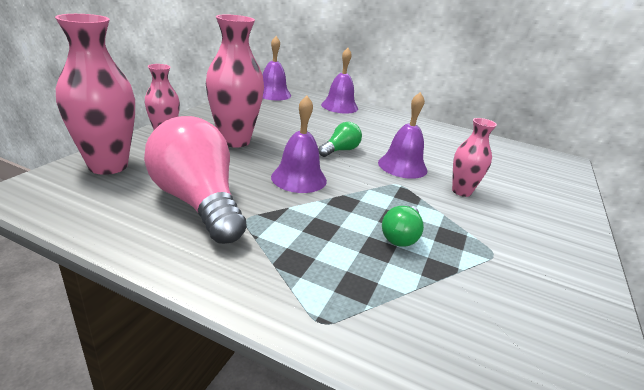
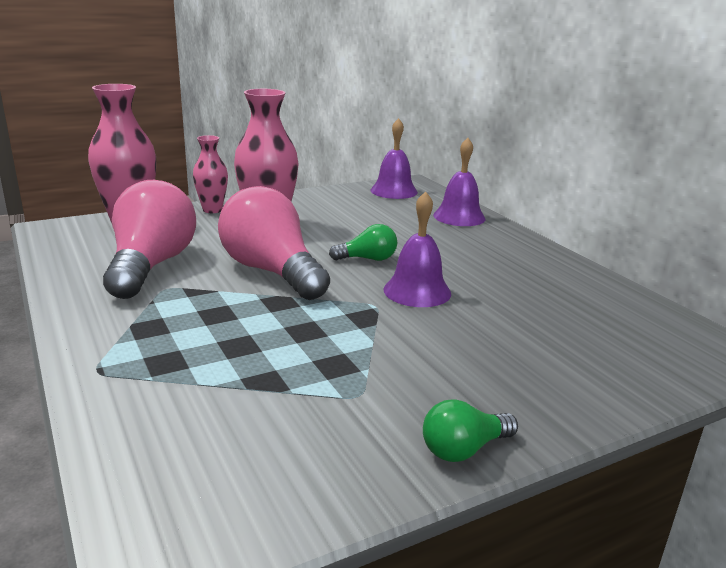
camera: 40 degrees right, 5 degrees down
purple bell [271,96,327,193] -> pink light bulb [218,186,330,300]
green light bulb [382,206,424,247] -> green light bulb moved to [423,399,518,462]
pink vase [452,118,497,197] -> none

